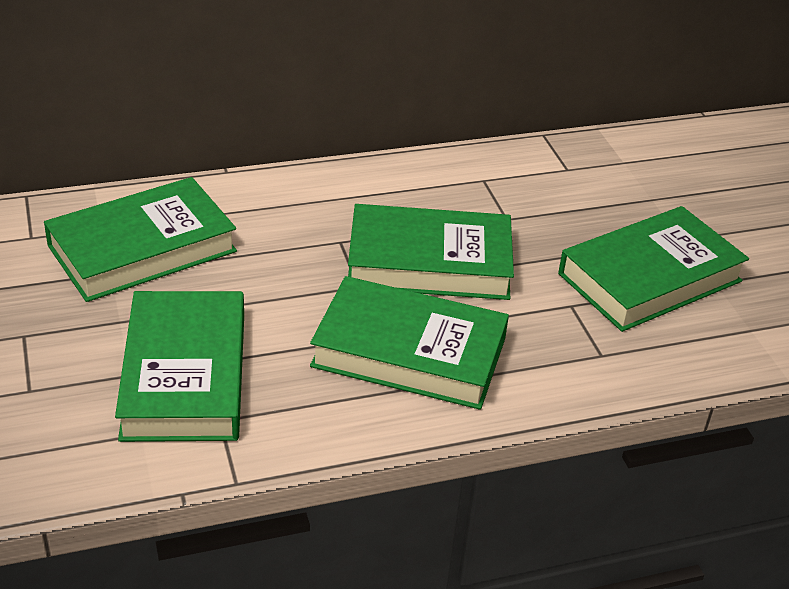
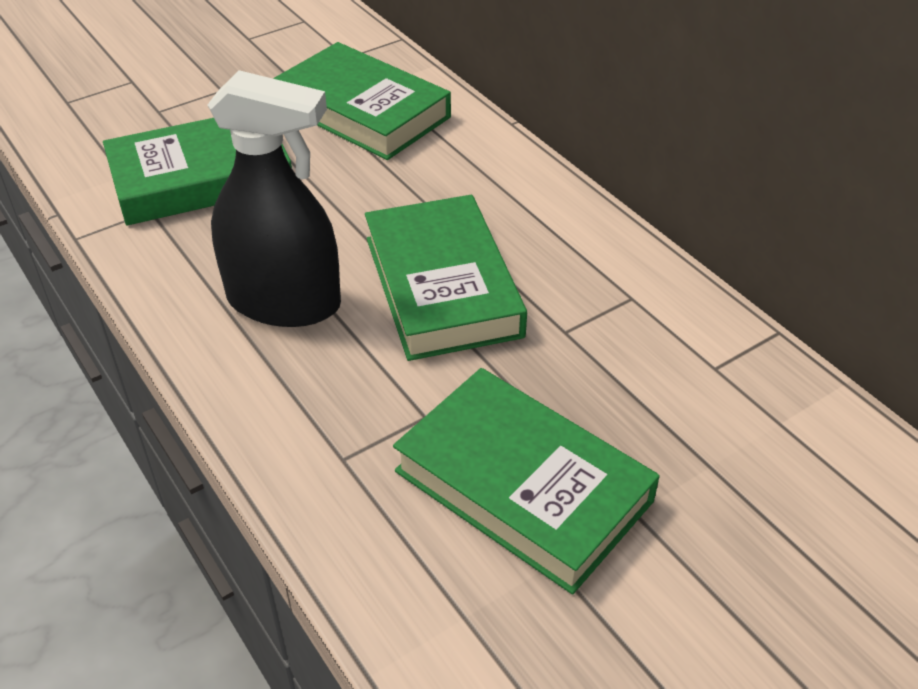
camera: 75 degrees right, 5 degrees up
green book [310,276,509,410] -> black spray bottle [207,70,341,327]

